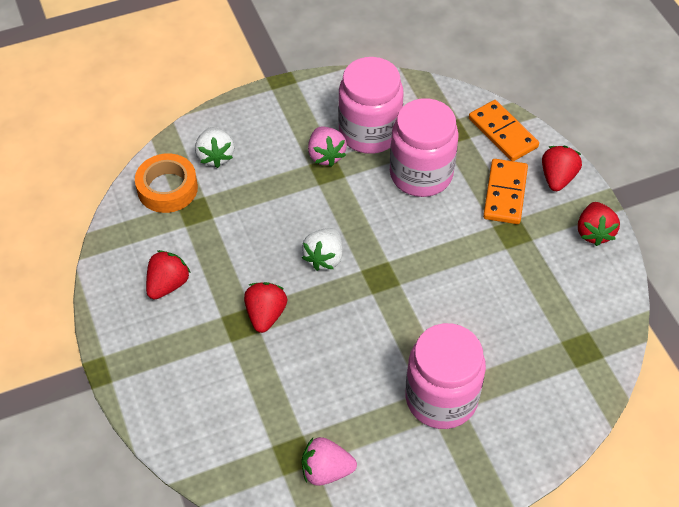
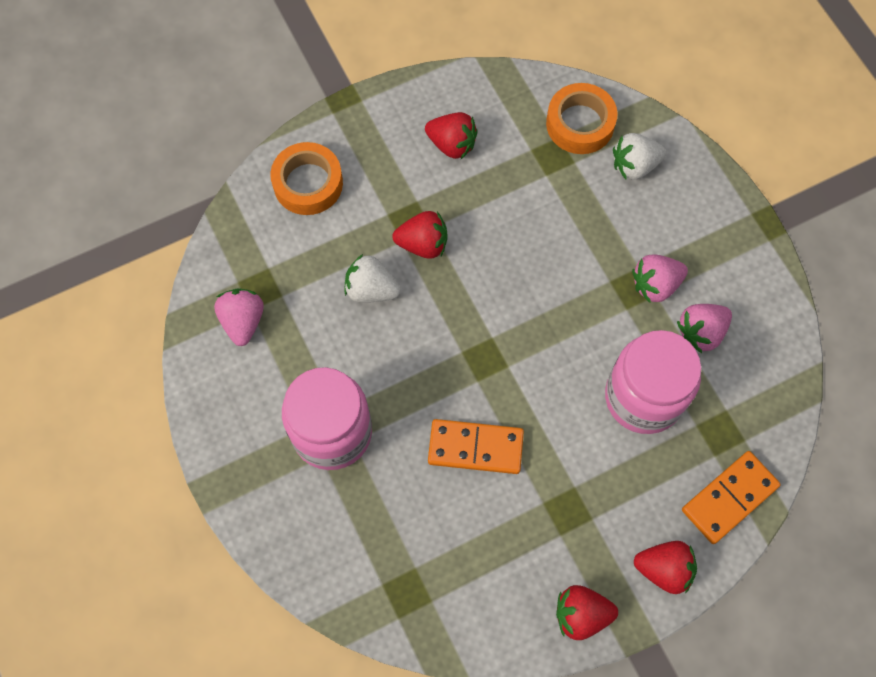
camera: 85 degrees right, 15 degrees up
white strawberry [302,228,343,271] -> white strawberry moved to [345,254,400,303]
pink jar [338,57,404,154] -> pink strawberry [677,304,732,353]
orange domino [483,159,528,224] -> orange domino moved to [428,419,524,474]
none -> orange tape [270,142,343,215]

